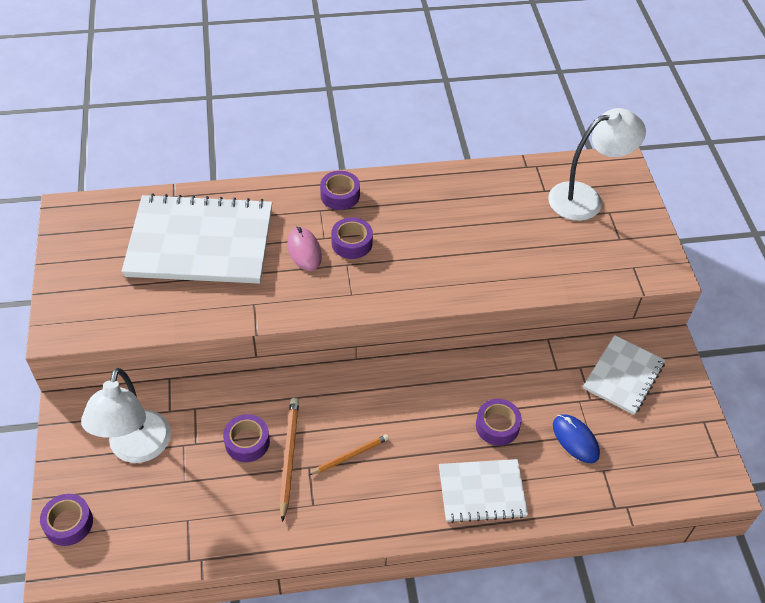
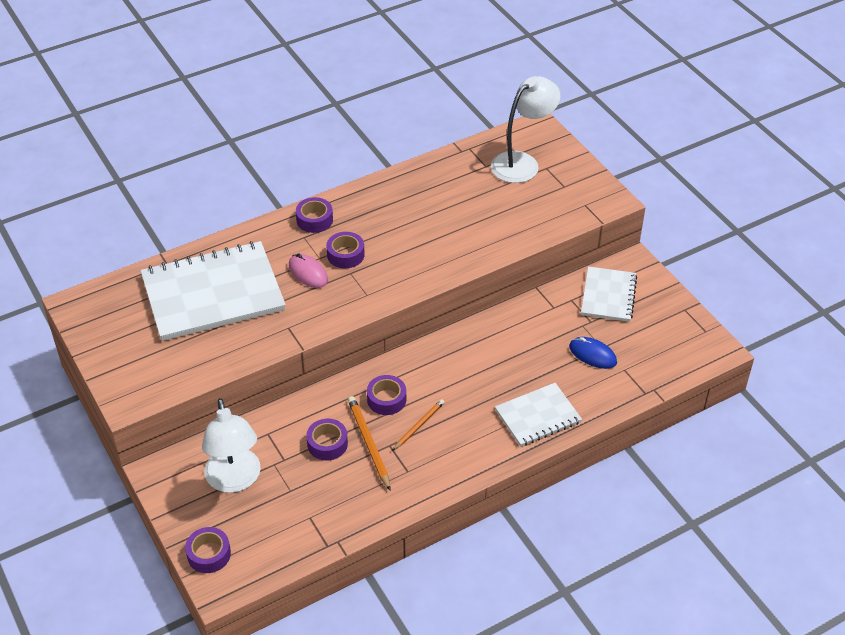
camera: 20 degrees left, 5 degrees down
purple tape [476,399,522,446] -> purple tape moved to [367,375,406,415]

